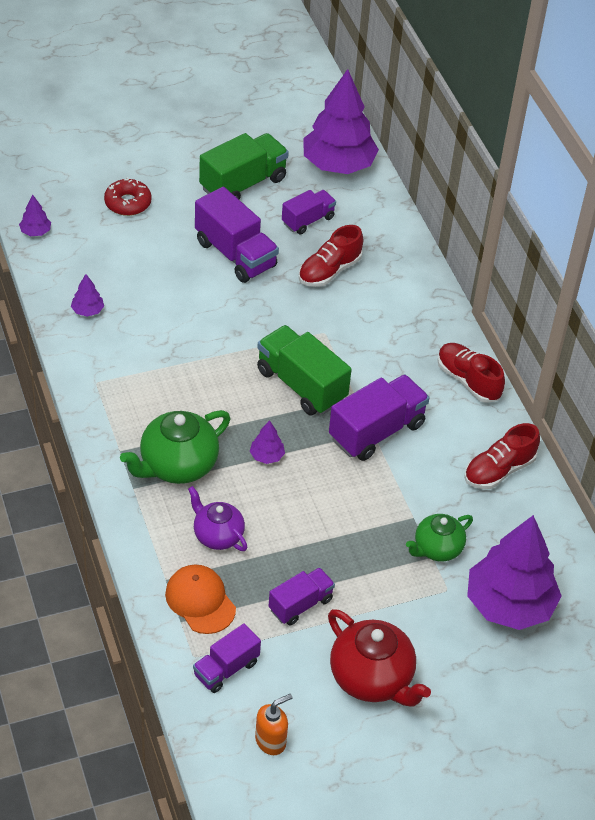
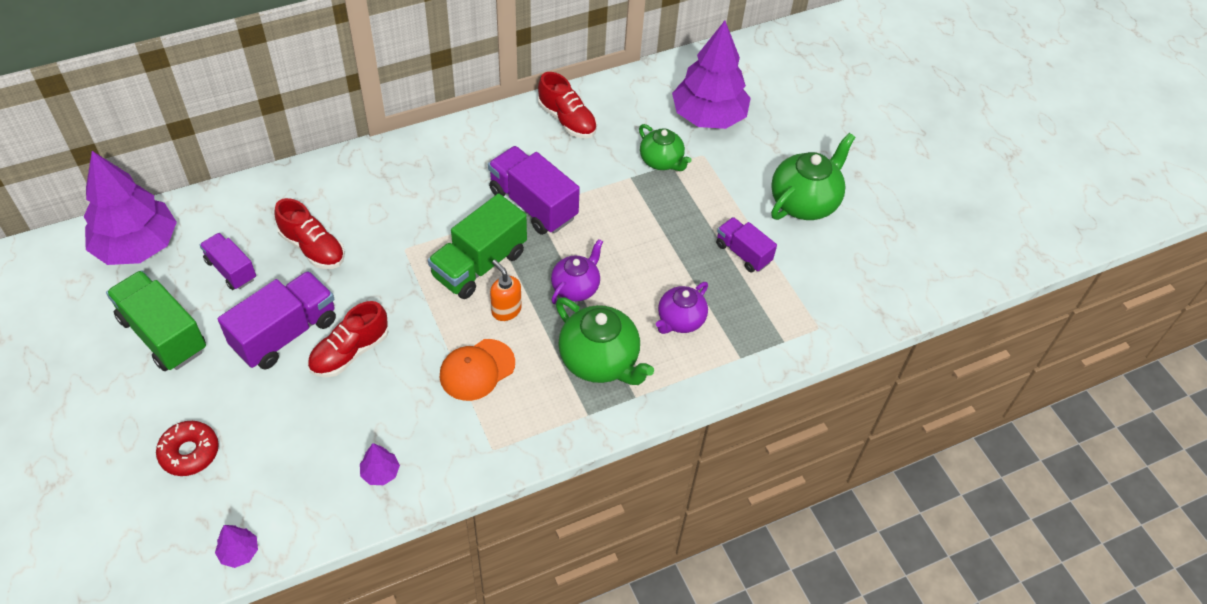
camera: 95 degrees left, 5 degrees up
orange cap [165,565,236,634] -> orange cap moved to [440,339,515,401]
purple truck [193,623,261,693] -> none
purple tree [250,420,285,464] -> purple teapot [551,239,603,304]
orange soap dispenser [255,694,292,755] -> orange soap dispenser moved to [490,260,522,321]
red teapot [328,609,431,707] -> green teapot [771,133,855,220]
red shoe [437,343,505,403] -> red shoe moved to [308,301,388,378]

